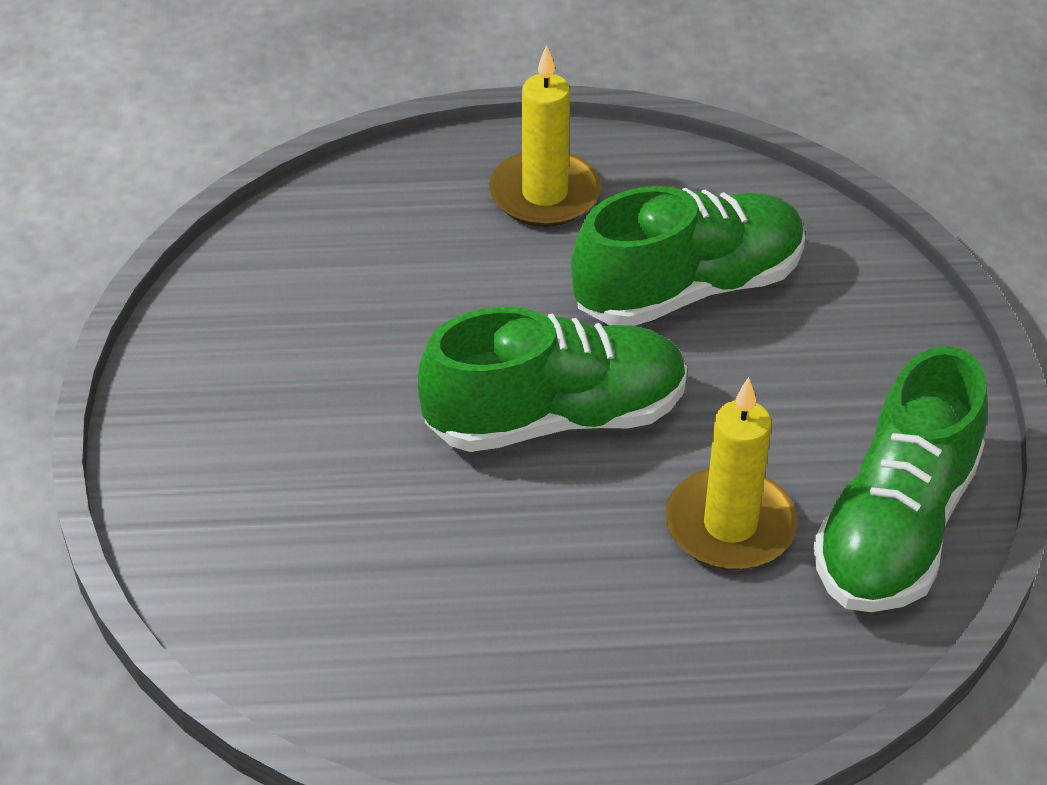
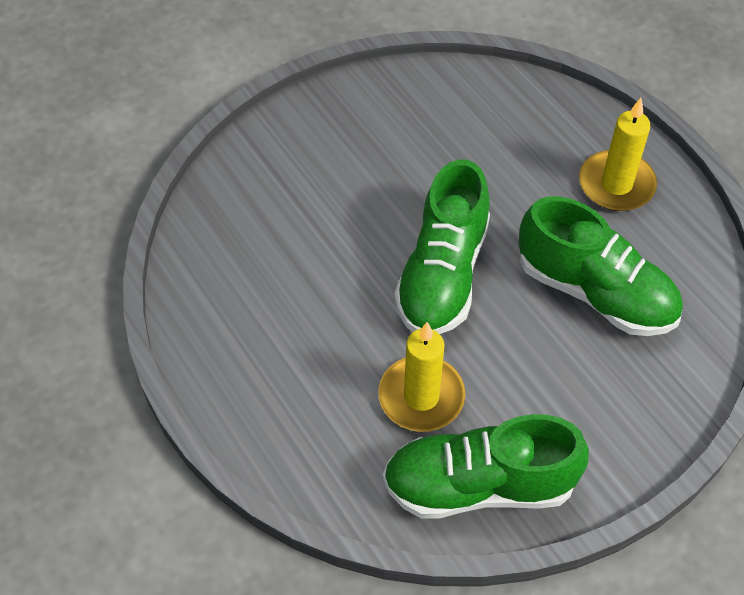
camera: 60 degrees right, 10 degrees up
green shoe [418,307,687,452] -> green shoe turned 60 degrees clockwise [394,160,490,334]

